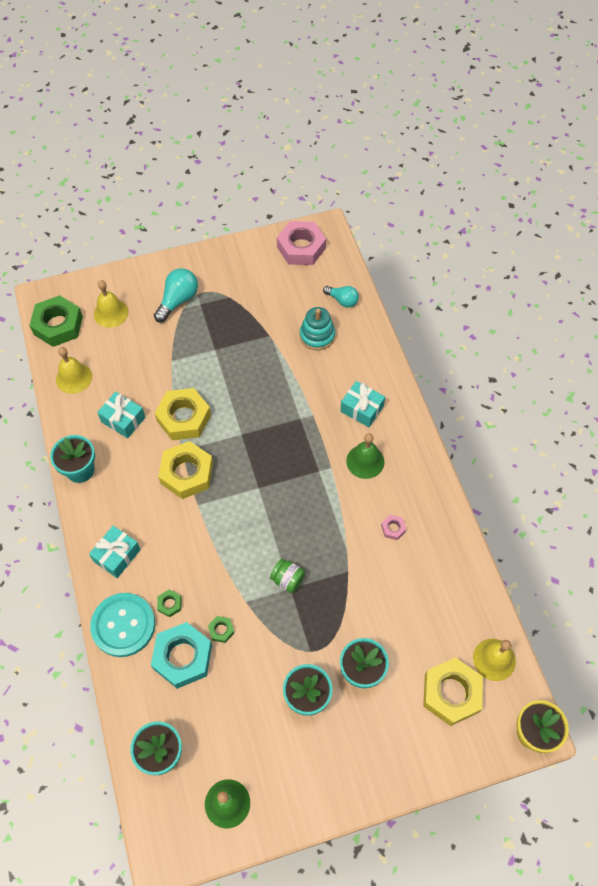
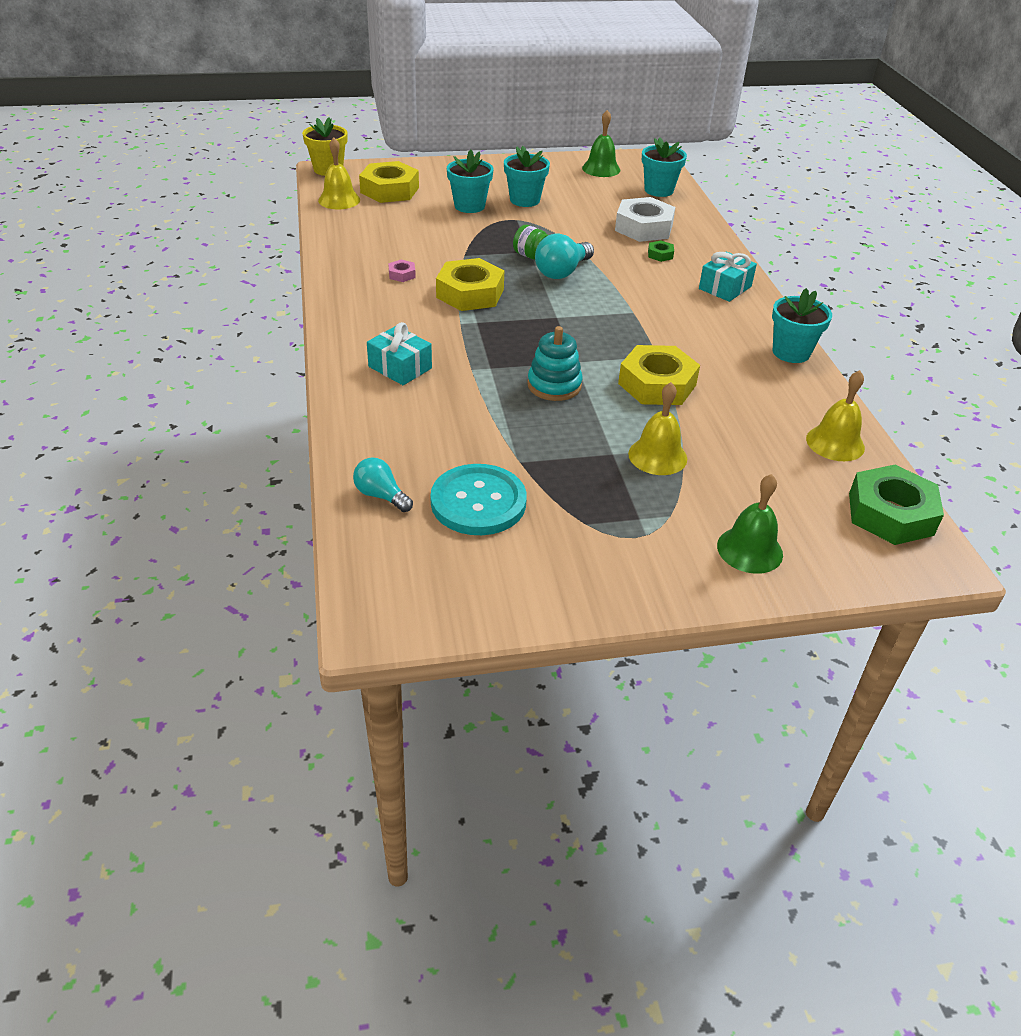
camera: 175 degrees left, 20 degrees down
turquoise button [90,593,155,657] -> turquoise button moved to [430,464,527,535]
yellow bell [94,280,129,328] -> yellow bell moved to [628,382,687,475]
turquoise gift [97,392,145,438] -> none
turquoise nut [151,622,212,689] -> white nut [615,197,675,242]
turquoise light bulb [154,268,198,323] -> turquoise light bulb moved to [535,233,594,279]
yellow nut [158,441,213,499] -> yellow nut moved to [436,258,504,311]
green nut [208,616,234,643] -> none
pink nut [277,221,326,265] -> none
turquoise stacking toy [300,307,335,350] -> turquoise stacking toy moved to [527,326,582,401]
green bell [346,433,384,479] -> green bell moved to [717,474,783,574]

